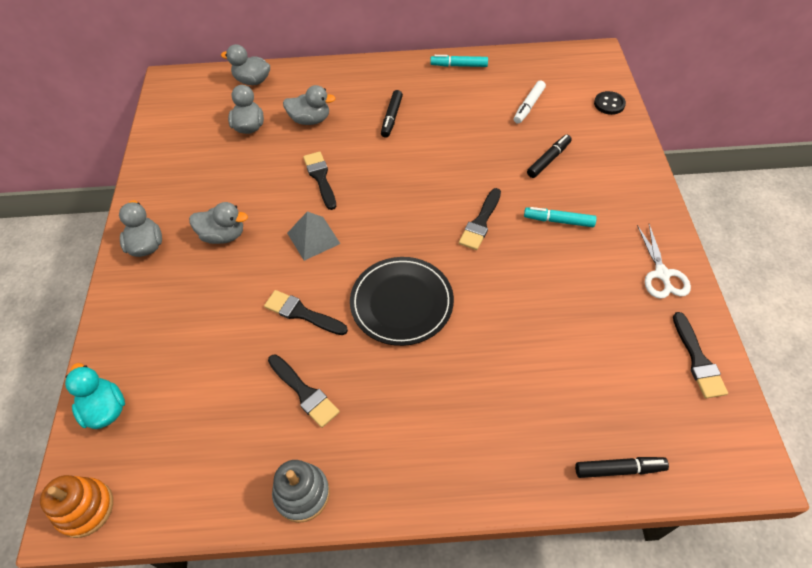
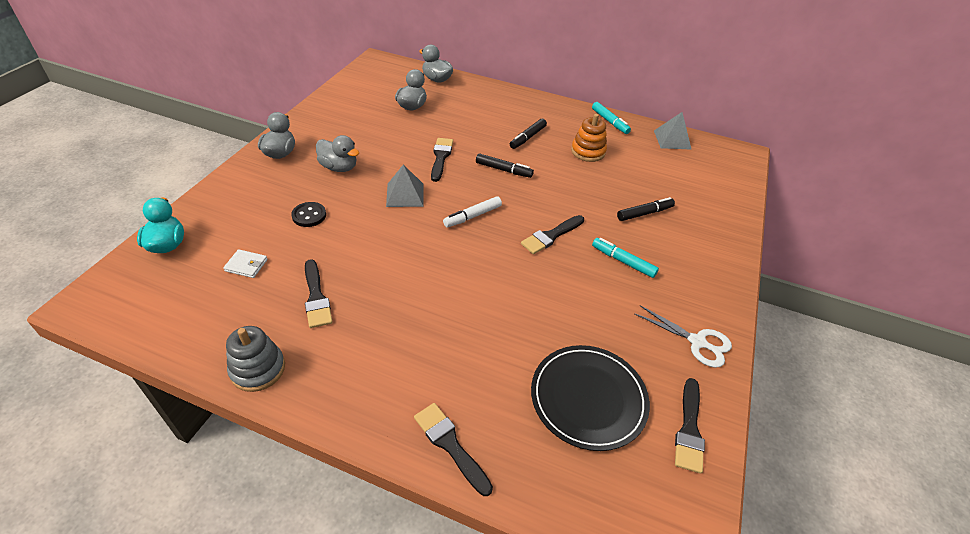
camera: 20 degrees right, 10 degrees down
orange stacking toy [40,475,113,538] -> orange stacking toy moved to [571,114,607,162]
black brush [264,290,348,335] -> black brush moved to [414,403,493,496]
grey duck [283,85,336,125] -> none
black plate [350,257,454,346] -> black plate moved to [531,345,650,451]
turquoise marker [430,55,488,67] -> turquoise marker turned 150 degrees counterclockwise [592,102,631,134]
white marker [514,80,546,124] -> white marker moved to [443,196,502,227]
black marker [575,457,669,478] -> black marker moved to [476,153,534,178]
black button [594,91,626,115] -> black button moved to [291,202,326,227]
white scissors [637,224,691,299] -> white scissors turned 75 degrees counterclockwise [634,305,732,368]
none -> white wallet [223,249,268,278]
none -> grey pyramid [654,112,692,150]

